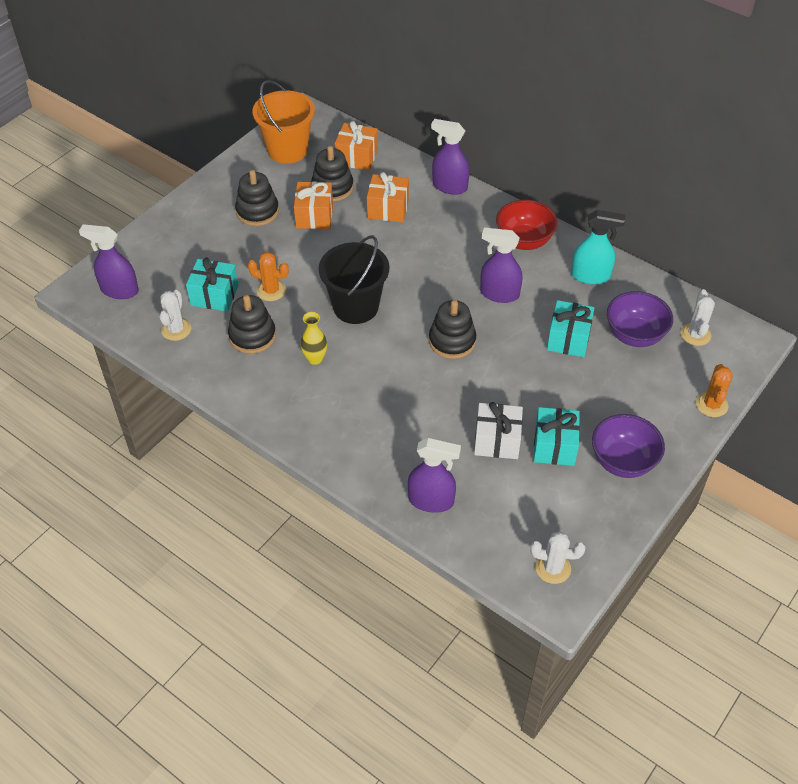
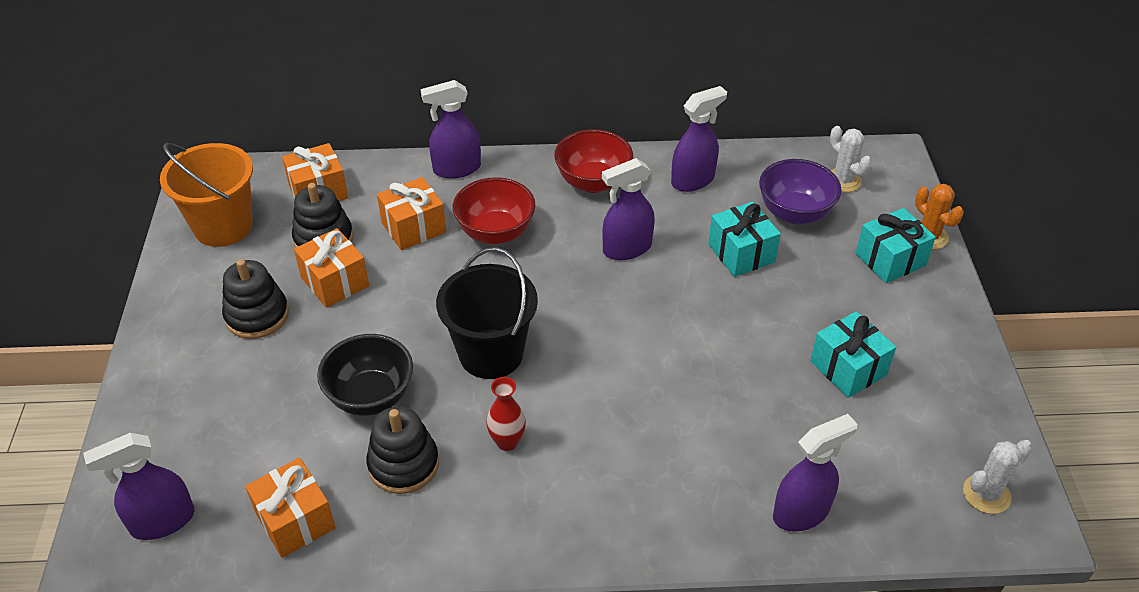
camera: 40 degrees left, 5 degrees down
white cactus [159,290,192,341] -> orange gift [245,458,336,558]
turquoise gift [186,257,238,312] -> turquoise gift moved to [856,208,936,283]
orange cactus [248,252,289,301] -> black bowl [317,334,413,416]
yellow vase [300,312,327,365] -> red vase [487,377,526,451]
black stacking toy [429,300,476,359] -> none
white gift [474,402,523,459] -> none
turquoise spray bottle [571,210,625,285] -> purple spray bottle [671,86,727,192]
purple bowl [592,414,665,478] -> none
none -> red bowl [453,177,536,244]

